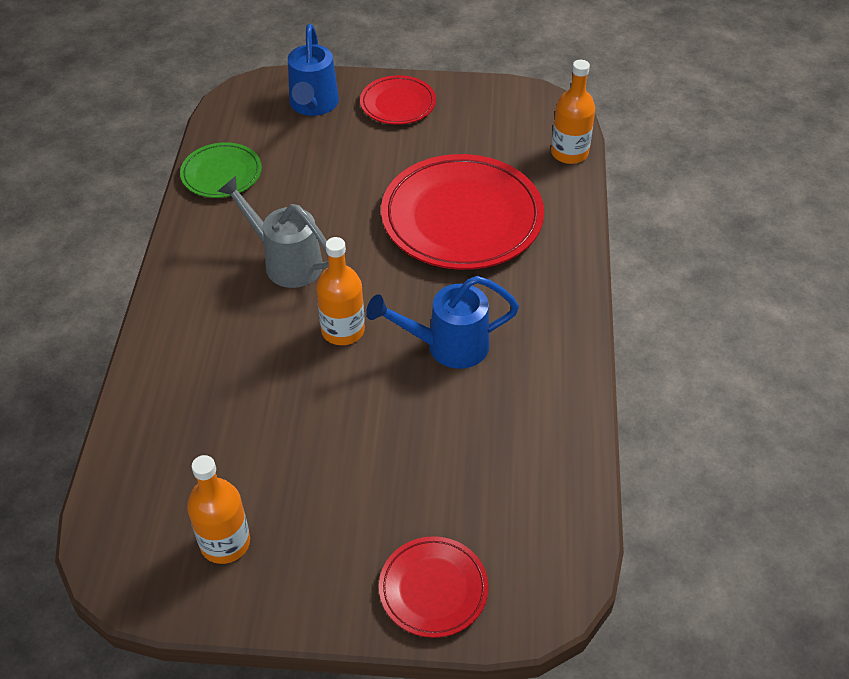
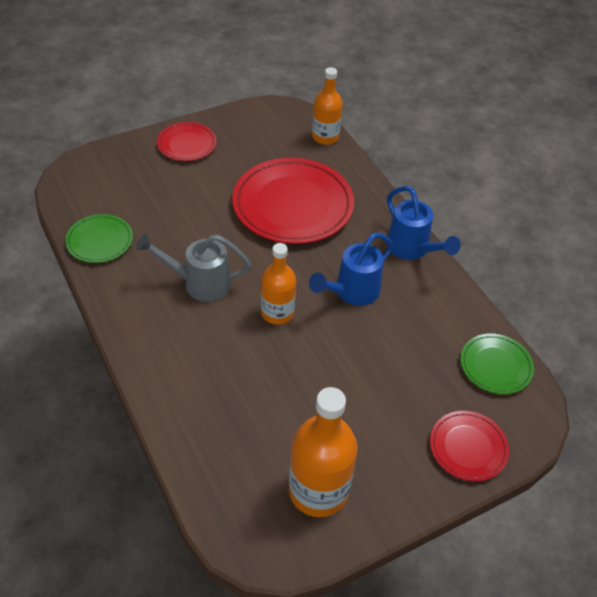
camera: 35 degrees left, 0 degrees up
orange bottle [187,455,250,564] -> orange bottle [289,387,358,517], size x1.53
blue watering can [288,24,339,116] -> blue watering can moved to [386,186,461,260]
none -> green plate [461,333,534,394]

